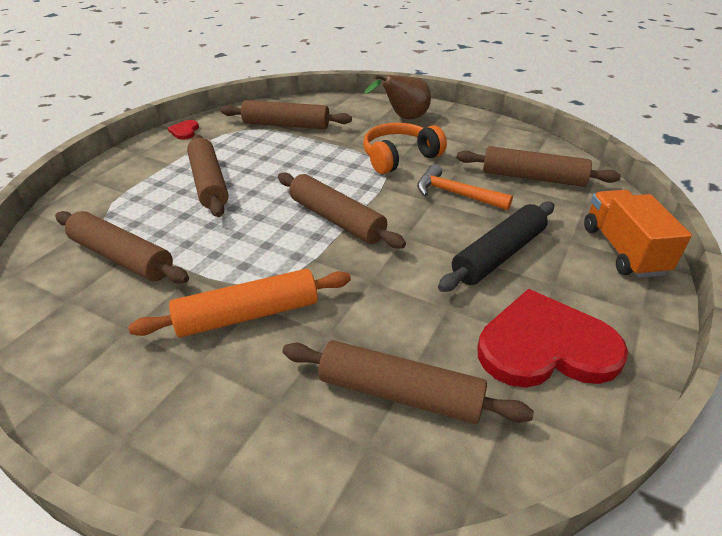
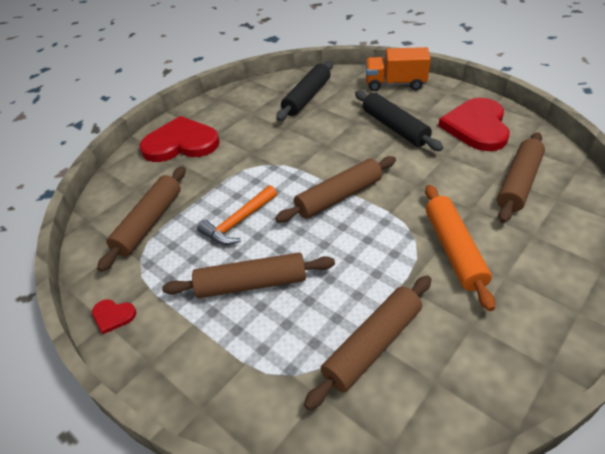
camera: 75 degrees left, 5 degrees up
orange headphones [363,123,447,174] -> none
brown pear [365,75,431,119] -> red heart [139,116,220,162]
orange hammer [417,164,513,210] -> orange hammer moved to [197,185,277,245]
brown rolling pin [456,146,621,187] -> black rolling pin [276,61,333,121]

